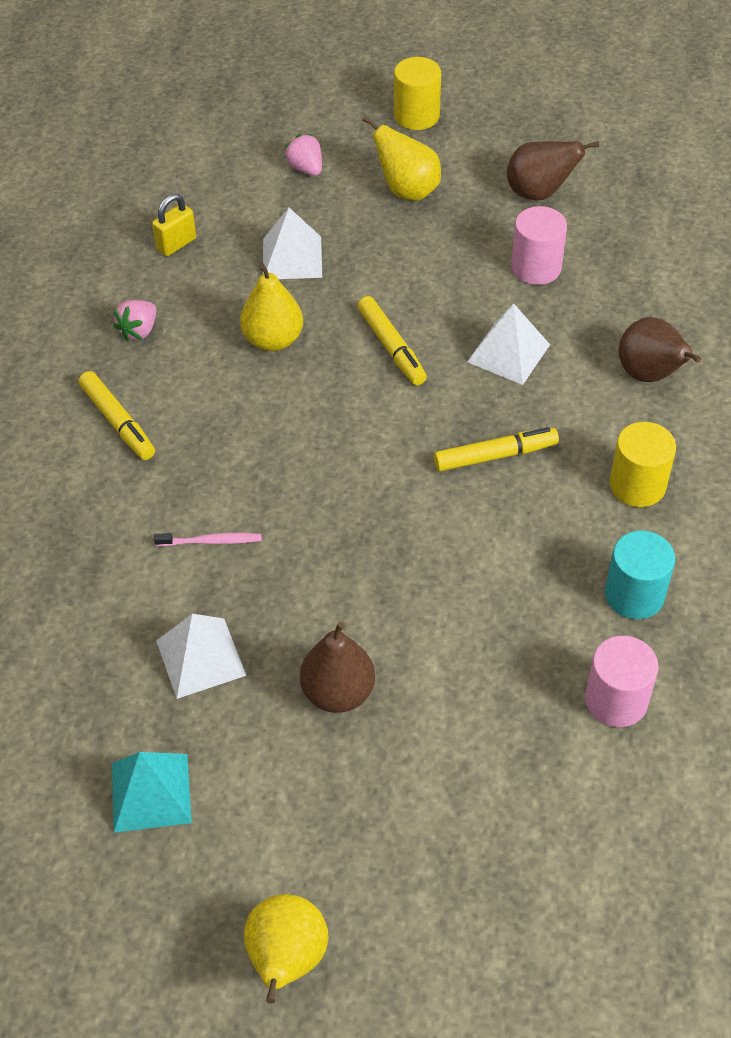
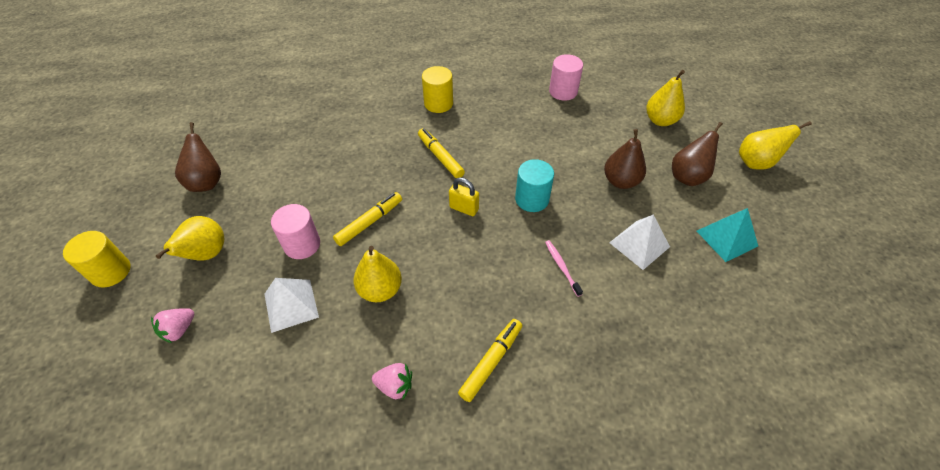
camera: 110 degrees left, 0 degrees up
yellow padlock [152,194,196,256] -> yellow padlock moved to [449,177,479,216]
white pyramid [467,303,550,385] -> none
pink cylinder [511,206,567,285] -> pink cylinder moved to [271,204,320,259]
turquoise cylinder [605,530,675,619] -> turquoise cylinder moved to [515,159,554,212]
brown pear [619,317,701,382] -> brown pear moved to [672,122,723,186]
none -> yellow pear [646,70,685,126]

